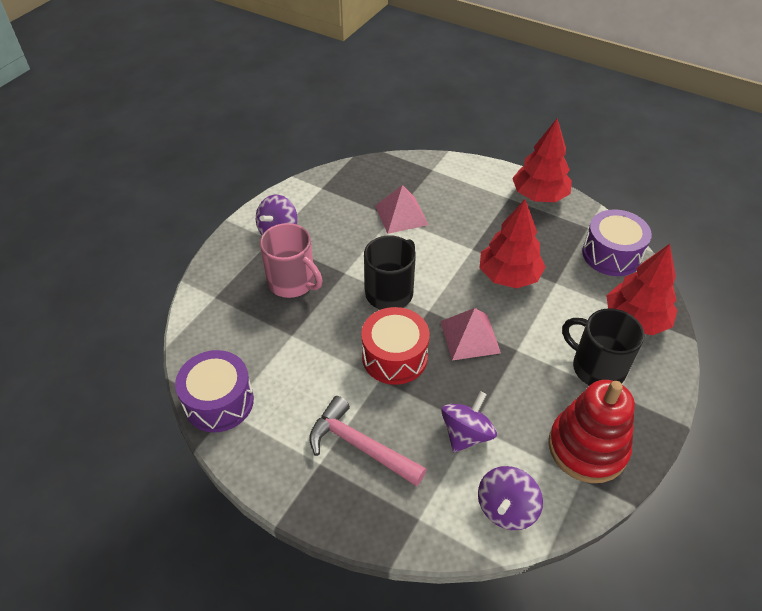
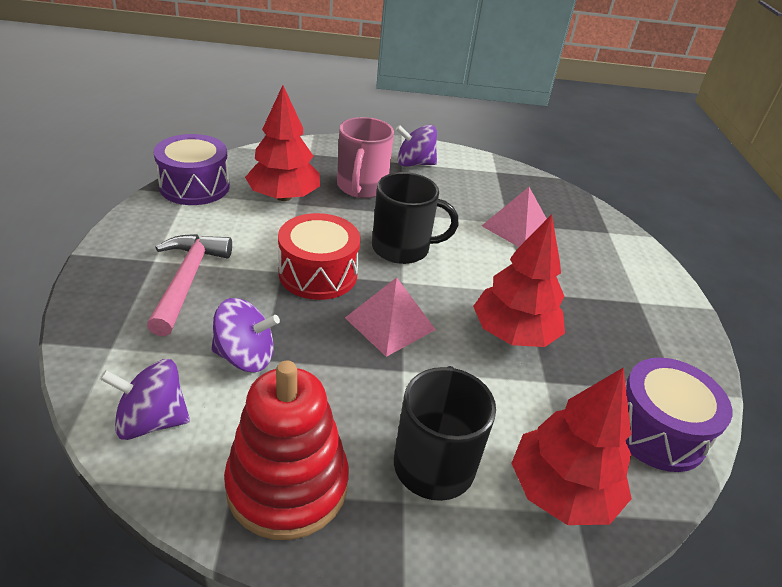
camera: 55 degrees right, 10 degrees down
red tree [512,119,572,202] -> red tree moved to [245,85,320,201]

